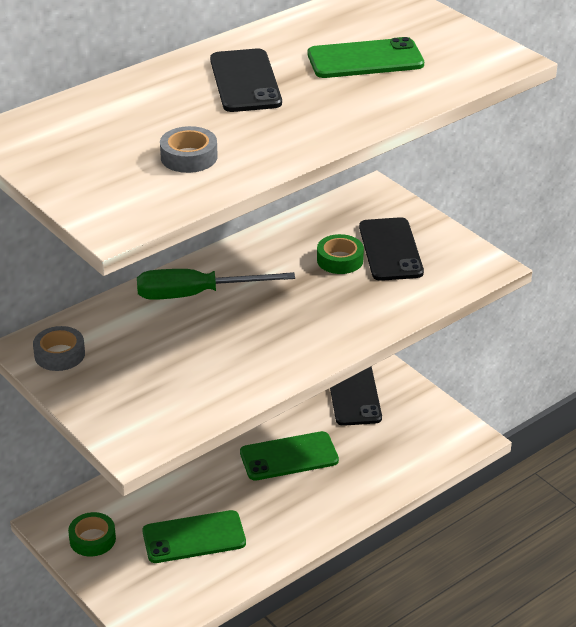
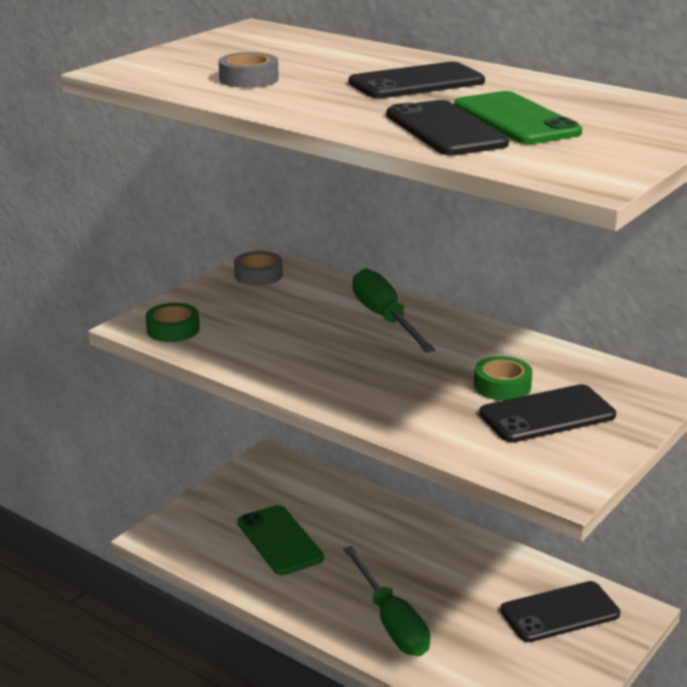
camera: 75 degrees right, 10 degrees down
green tape [68,512,116,557] -> green tape moved to [146,303,200,342]
green phone [240,431,339,481] -> none
none -> green screwdriver [343,546,430,656]
none -> black phone [386,100,509,156]

